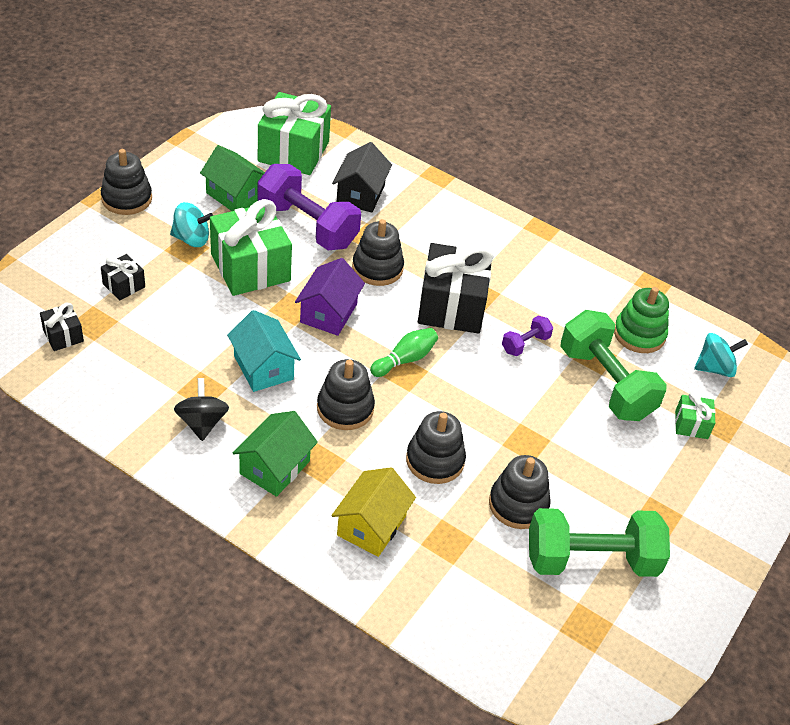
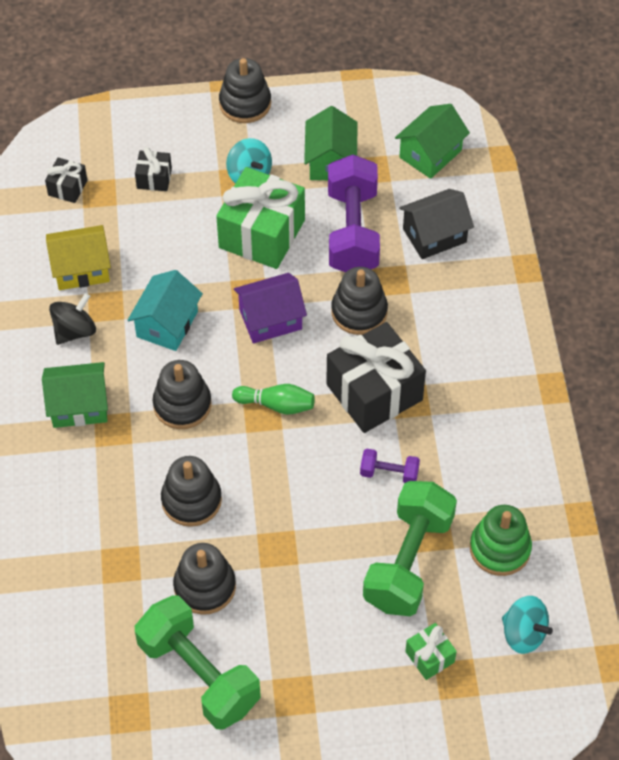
camera: 55 degrees right, 10 degrees up
green gift [258,92,331,175] -> green house [395,104,470,179]
yellow house [332,467,416,557] -> yellow house moved to [46,225,111,290]

